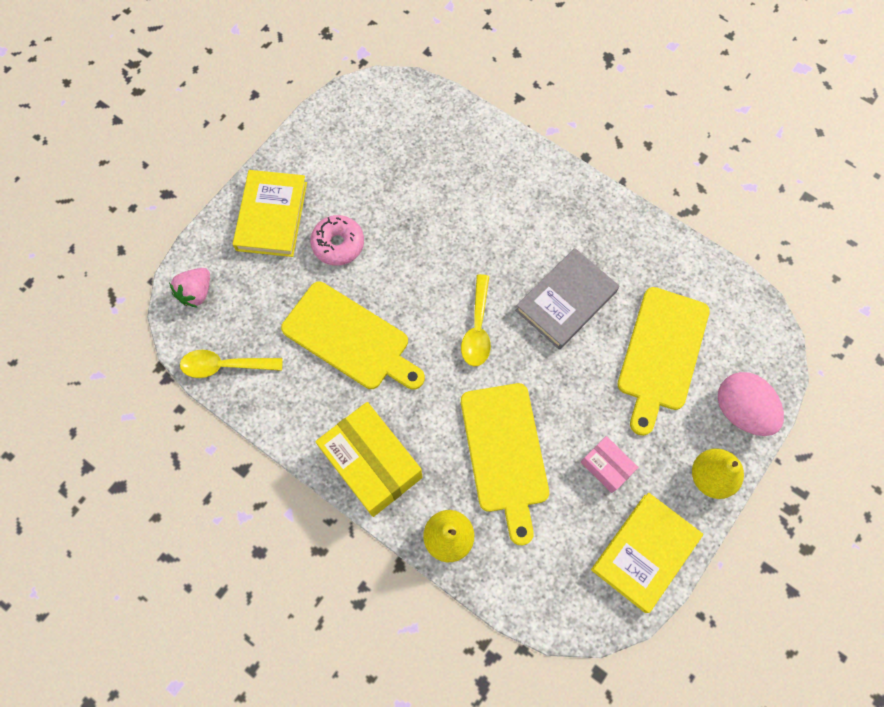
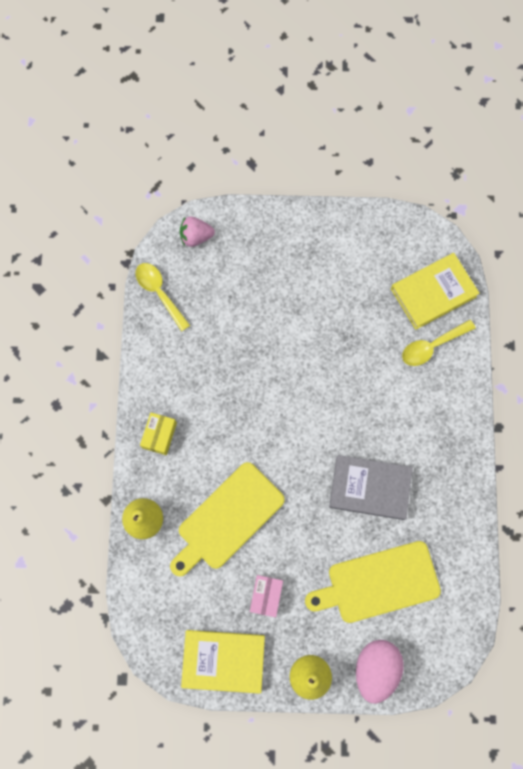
camera: 55 degrees right, 5 degrees up
yellow book [233,170,307,257] -> yellow book moved to [391,253,480,330]
yellow cutting board [281,282,425,390] -> none
pink donut [310,215,364,266] -> none
yellow box [315,402,423,517] -> yellow box [140,413,177,455], size x0.50
yellow spoon [461,274,491,366] -> yellow spoon moved to [402,320,476,366]

